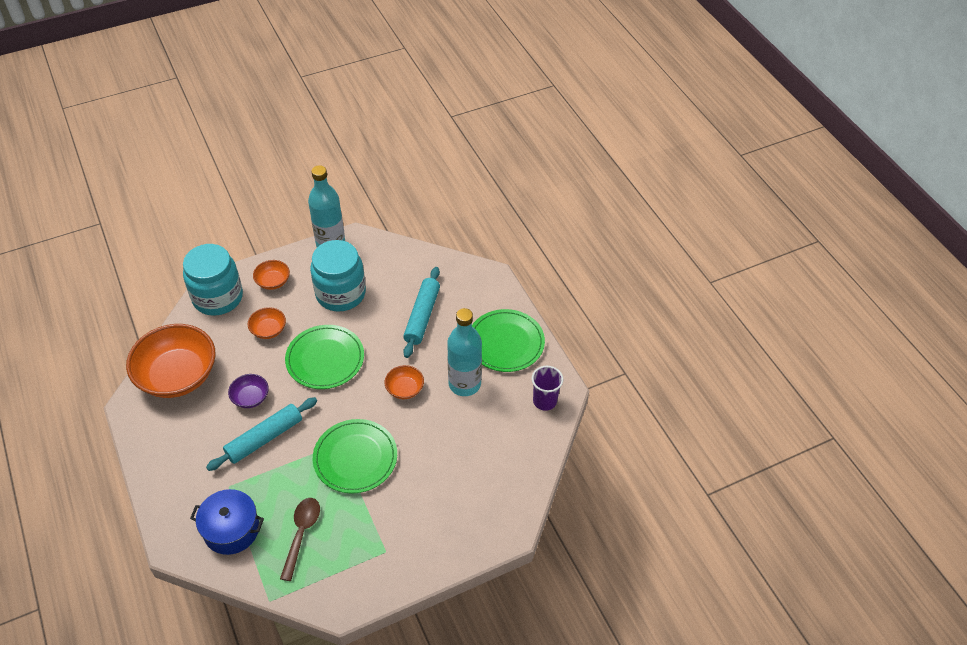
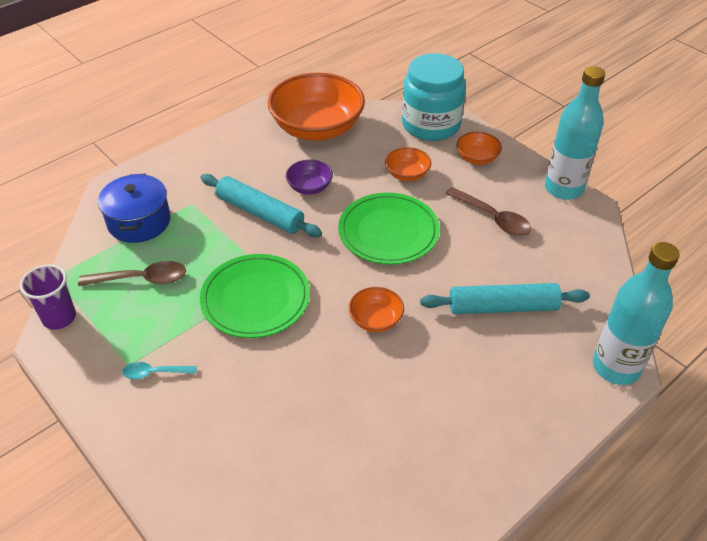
camera: 75 degrees right, 5 degrees down
turquoise jar [310,240,366,311] -> brown spoon [446,187,532,236]
turquoise bottle [447,308,482,396] -> turquoise bottle moved to [593,242,680,385]
green plate [472,309,545,372] -> none
purple cup [531,366,563,411] -> purple cup moved to [20,264,76,330]
none -> turquoise spoon [122,362,197,379]

